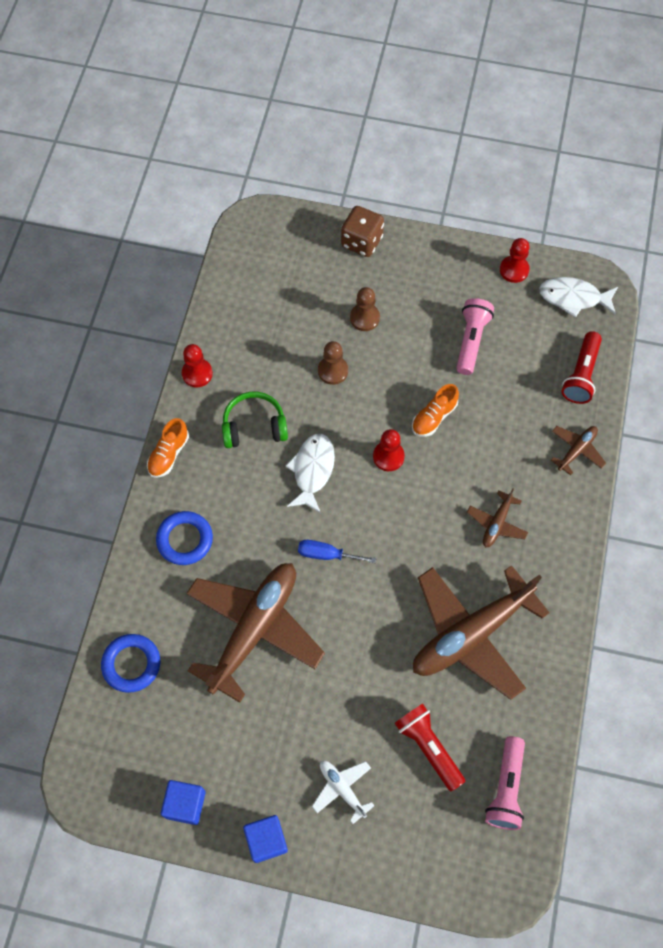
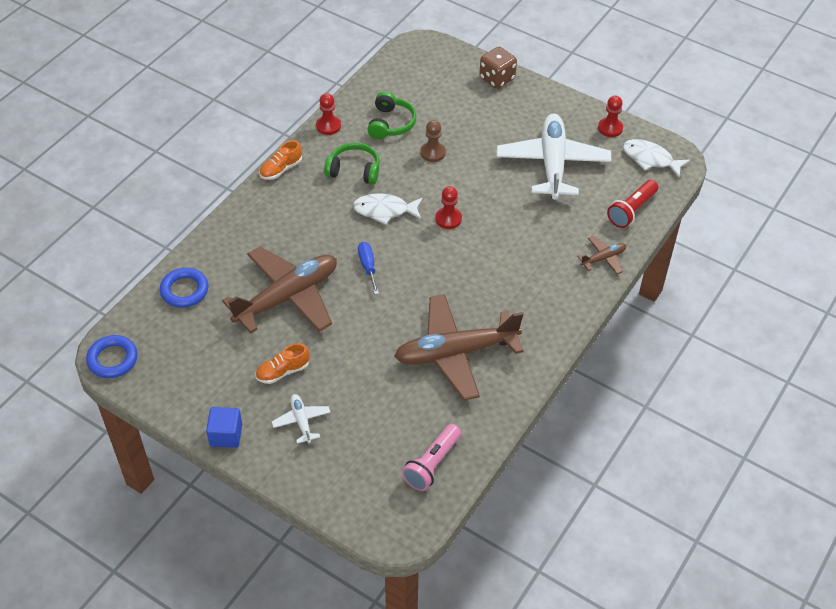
camera: 20 degrees right, 15 degrees down
blue ring [156,511,213,565] -> blue ring moved to [86,335,138,378]
blue cube [161,780,206,825] -> none
white fish [286,434,335,513] -> white fish turned 120 degrees counterclockwise [353,194,423,225]
blue screwdriver [298,540,376,563] -> blue screwdriver turned 45 degrees clockwise [358,242,379,294]
brown pawn [350,287,380,331] -> none
red flashlight [395,703,465,791] -> none
orange shoe [412,384,459,437] -> orange shoe moved to [255,343,309,384]
pink flashlight [456,298,494,375] -> white plane [497,114,612,200]
brown plane [467,488,528,547] -> none
none -> green headphones [367,91,416,139]

